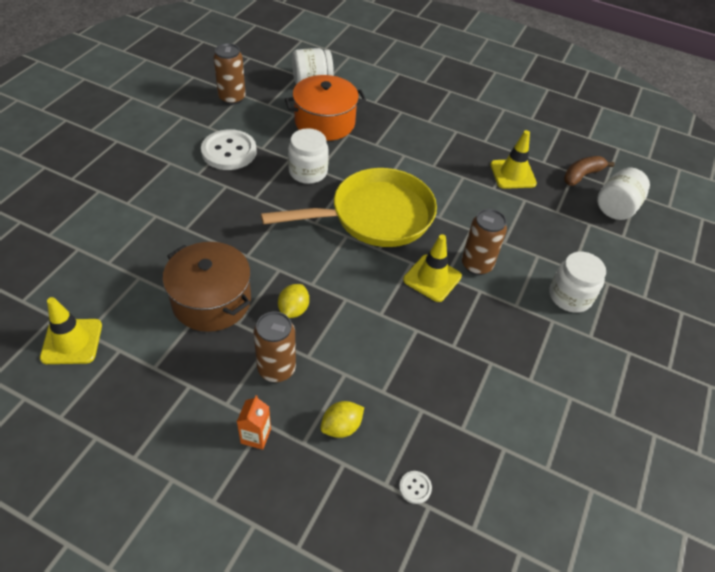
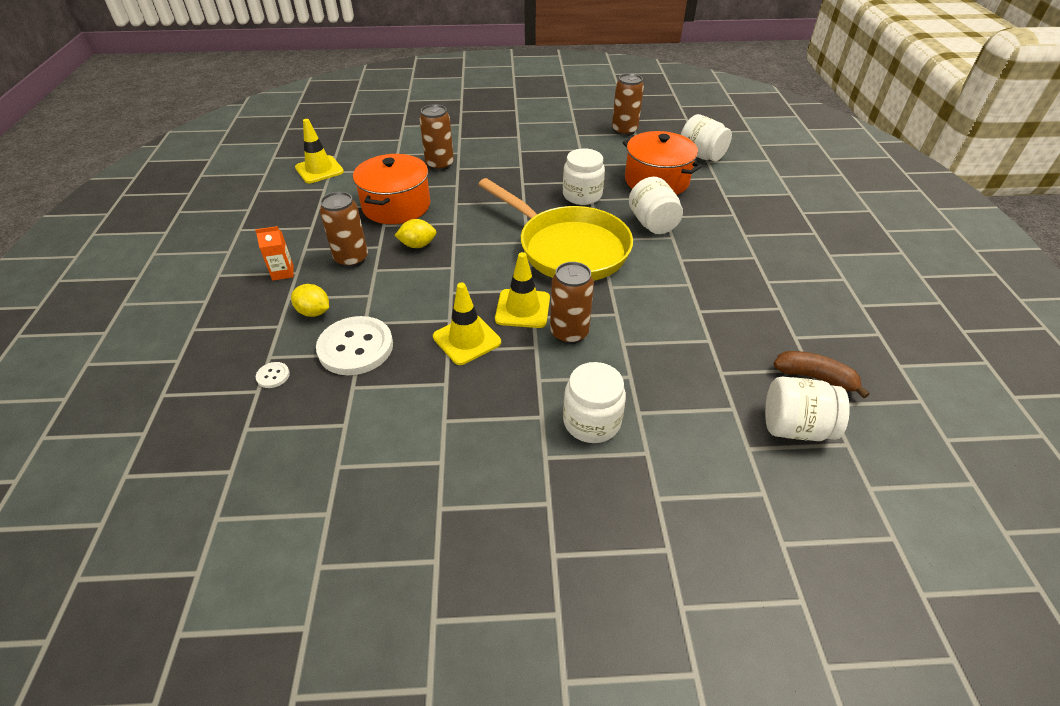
camera: 65 degrees right, 5 degrees down
brown pot [163,242,251,332] -> orange pot [353,154,430,224]
white button [201,129,257,170] -> white button moved to [316,316,393,375]
yellow traffic cone [490,130,537,189] -> yellow traffic cone moved to [433,282,501,365]
none -> brown can [419,104,454,171]
none -> white jar [629,177,683,234]

